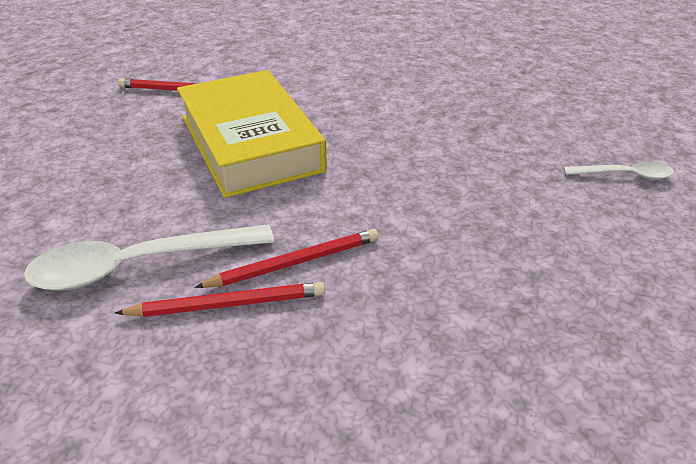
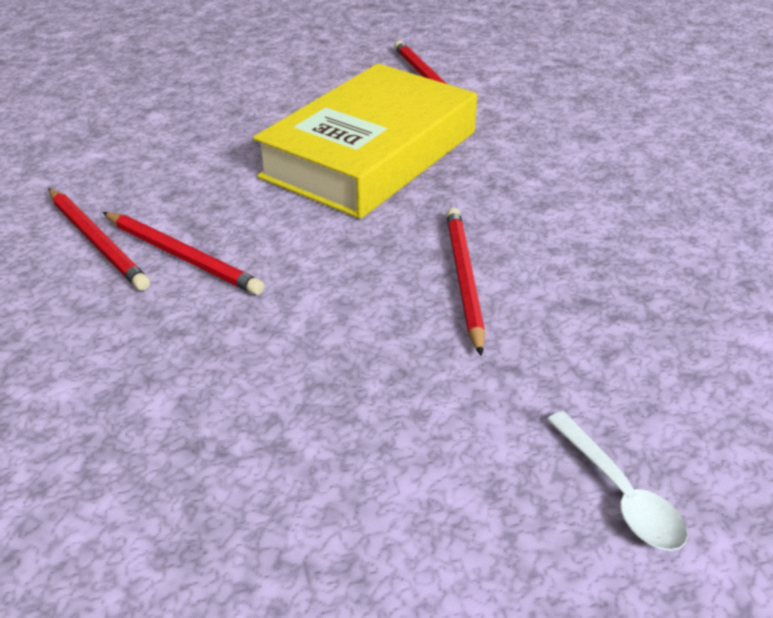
camera: 60 degrees right, 0 degrees up
white spoon [24,224,274,291] -> none
none -> red pencil [446,208,485,356]

